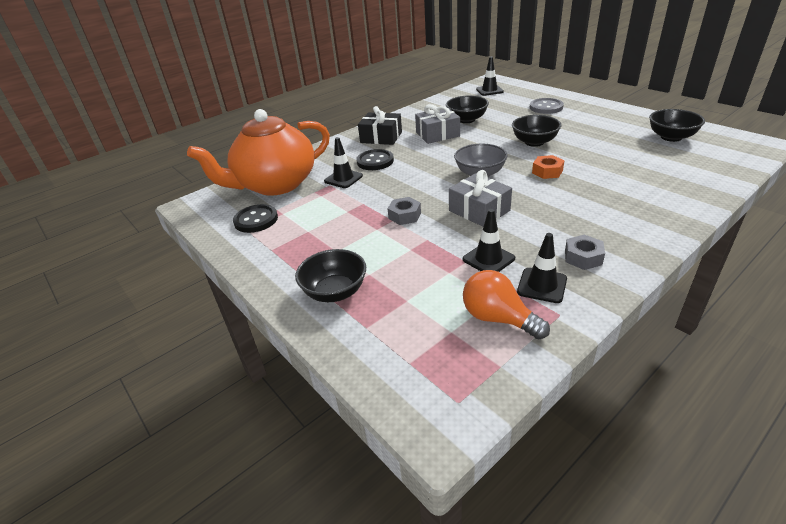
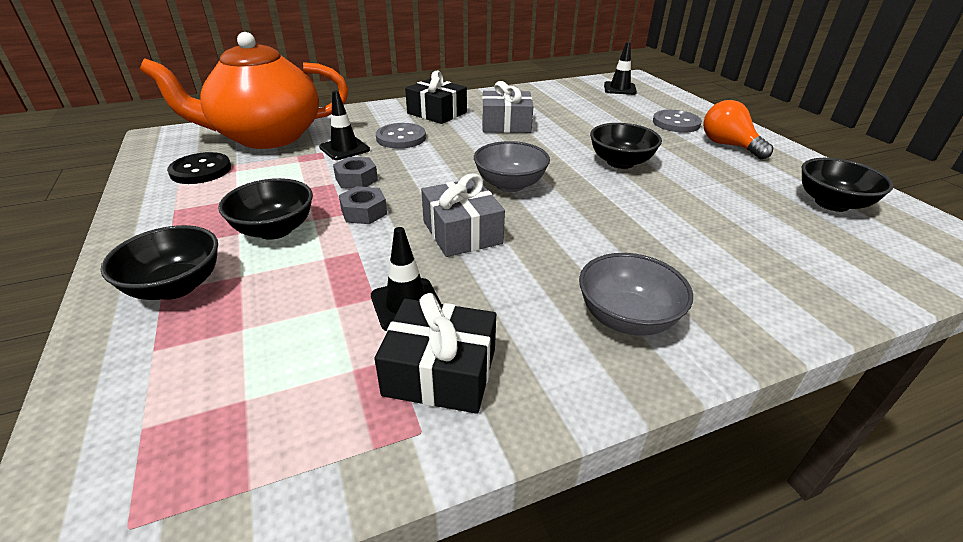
camera: 15 degrees right, 0 degrees up
black button [356,149,394,170] -> grey button [376,123,426,149]
black bowl [446,96,489,123] -> black bowl moved to [218,178,313,240]
orange light bulb [463,270,550,340] -> orange light bulb moved to [703,100,774,159]
black traffic cone [517,233,567,303] -> black gift [374,293,496,414]
orange nut [532,155,564,179] -> none
grey nut [565,235,605,270] -> grey nut moved to [333,157,378,189]
none -> grey bowl [579,253,693,336]

